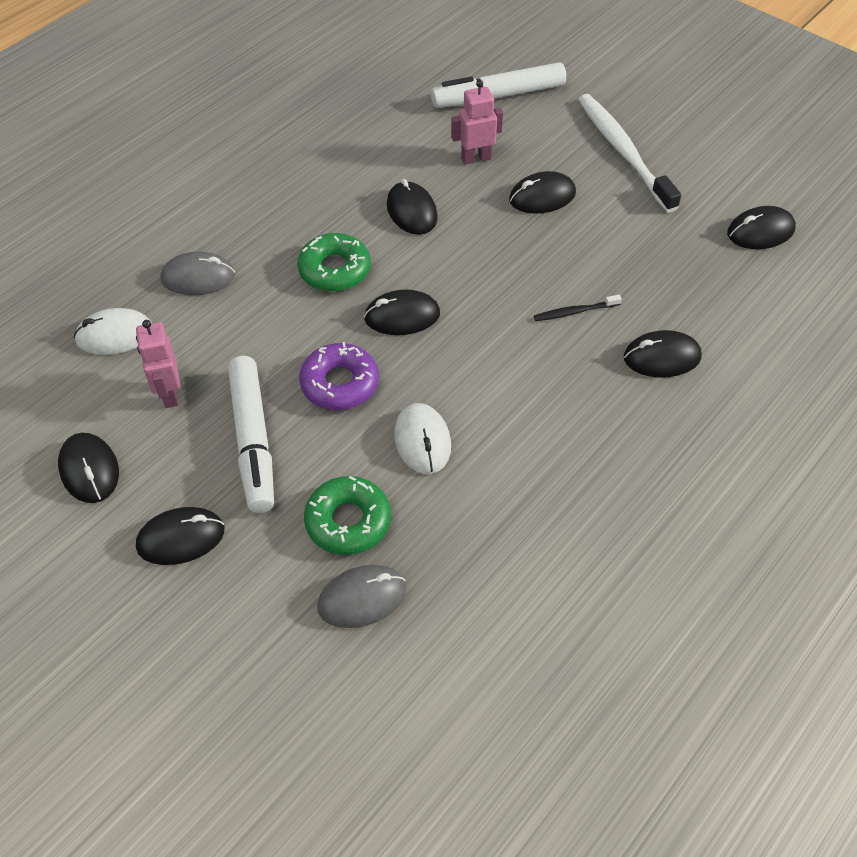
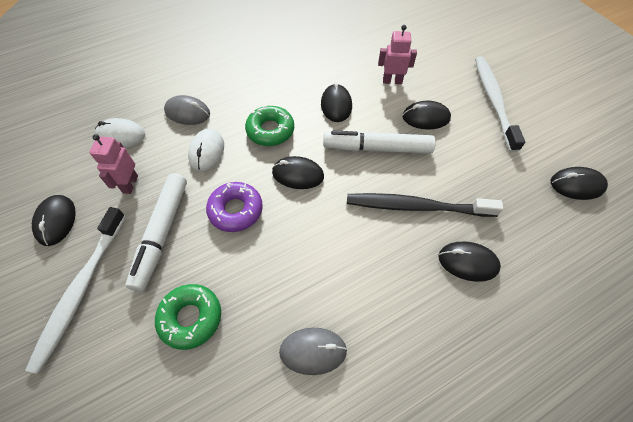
camera: 20 degrees right, 5 degrees up
black mouse [136,507,224,565] -> white toothbrush [25,207,126,374]
grey mouse [317,565,406,628] -> grey mouse moved to [279,328,347,375]
white mouse [394,403,451,474] -> white mouse moved to [188,128,224,171]
white marker [431,62,566,108] -> white marker moved to [323,130,436,154]
black toothbrush [534,295,622,321] -> black toothbrush [347,193,503,217], size x2.27

